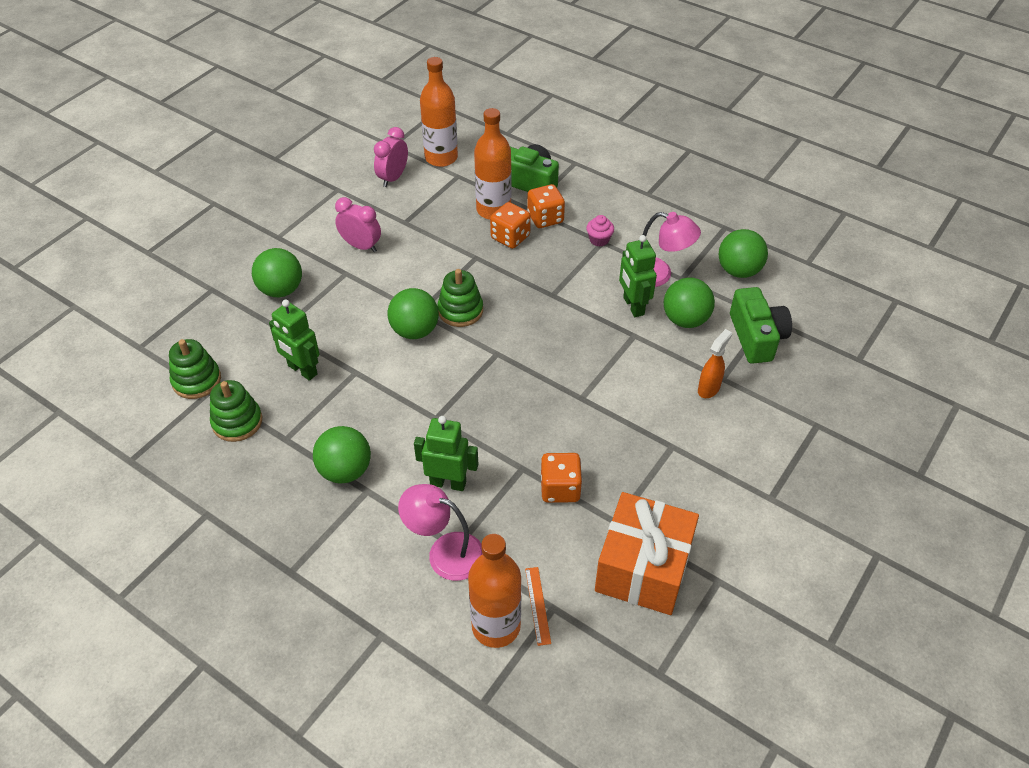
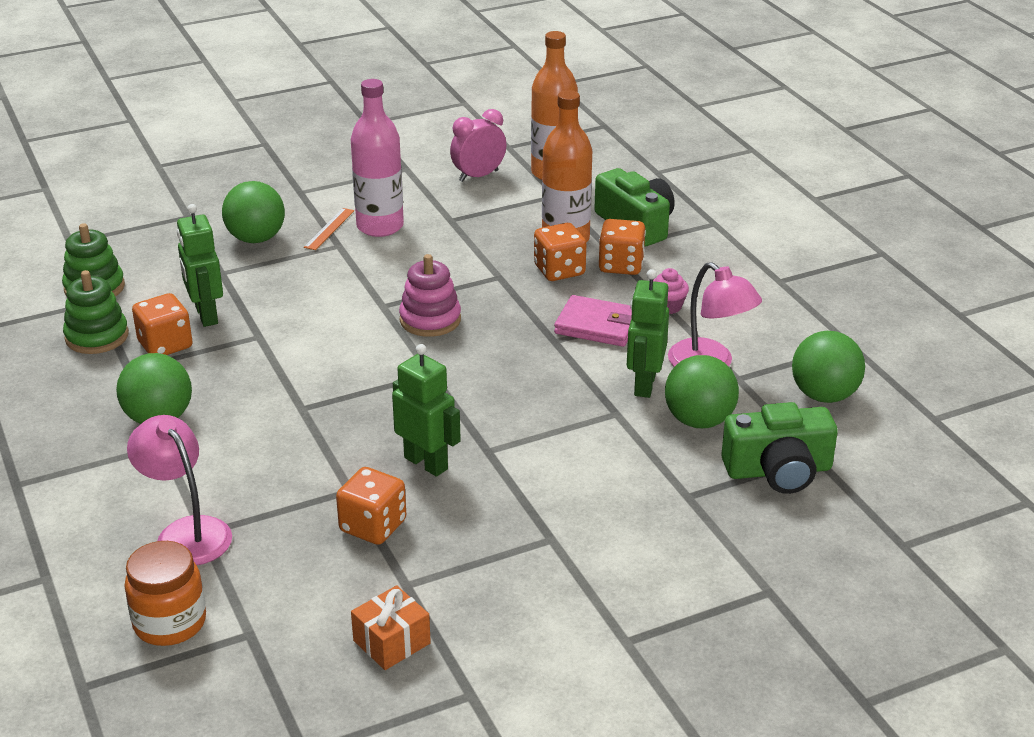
camera: 30 degrees right, 15 degrees down
pink clock [335,197,381,252] -> pink bottle [351,79,404,237]
green ball [388,288,439,339] -> none
green robot [414,416,479,491] -> green robot moved to [392,344,461,477]
green stacking toy [437,269,483,327] -> pink stacking toy [399,254,461,337]
orange bottle [468,534,521,648] -> orange jar [125,541,206,646]
orange ruler [525,567,551,646] -> orange ruler moved to [304,208,354,250]
orange gift [595,492,699,615] -> orange gift [351,585,431,670], size x0.48
orange spray bottle [698,329,732,398] -> none
green camera [730,287,792,364] -> green camera turned 60 degrees clockwise [721,402,838,494]
none -> orange dice [132,293,193,355]
none -> pink wallet [554,295,632,347]

